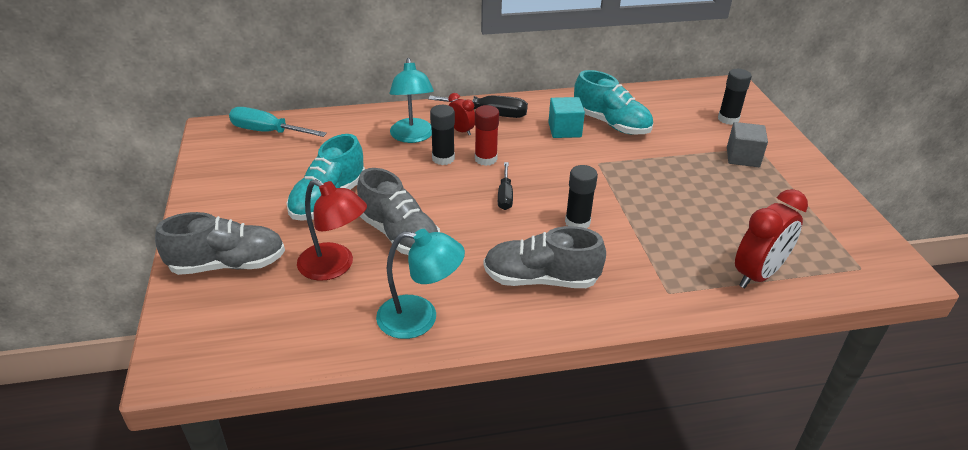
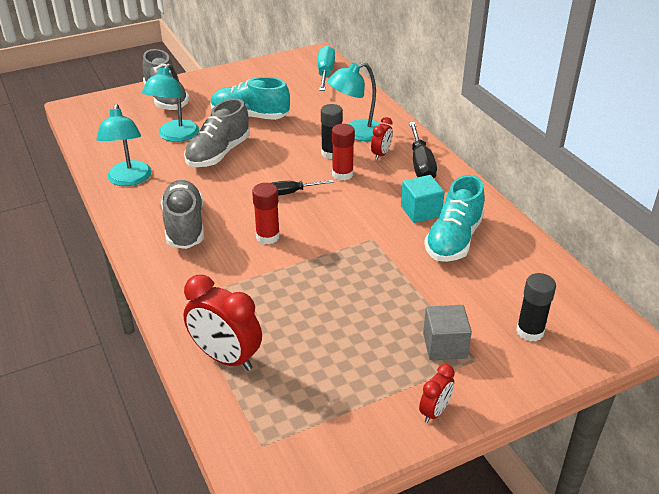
camera: 75 degrees right, 0 degrees up
red lamp [297,179,367,281] -> turquoise lamp [142,64,199,142]
black glue stick [565,165,598,228] -> red glue stick [252,183,280,244]
none -> red clock [419,364,455,423]

